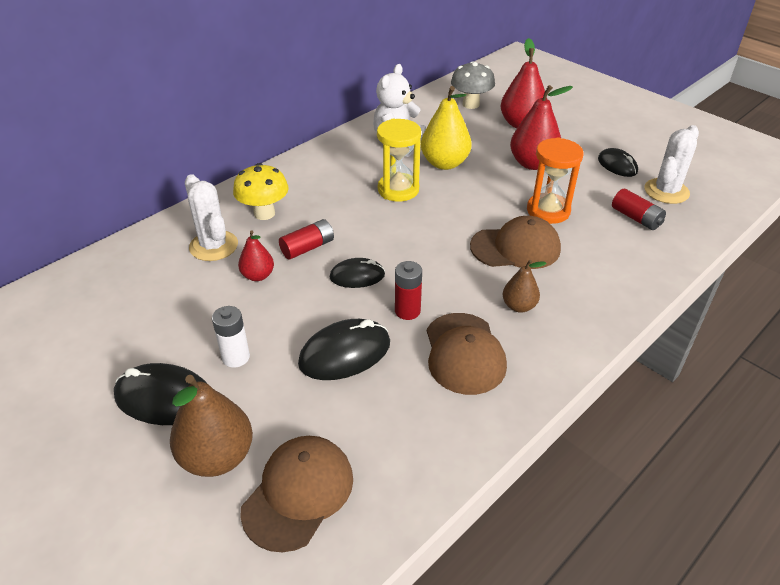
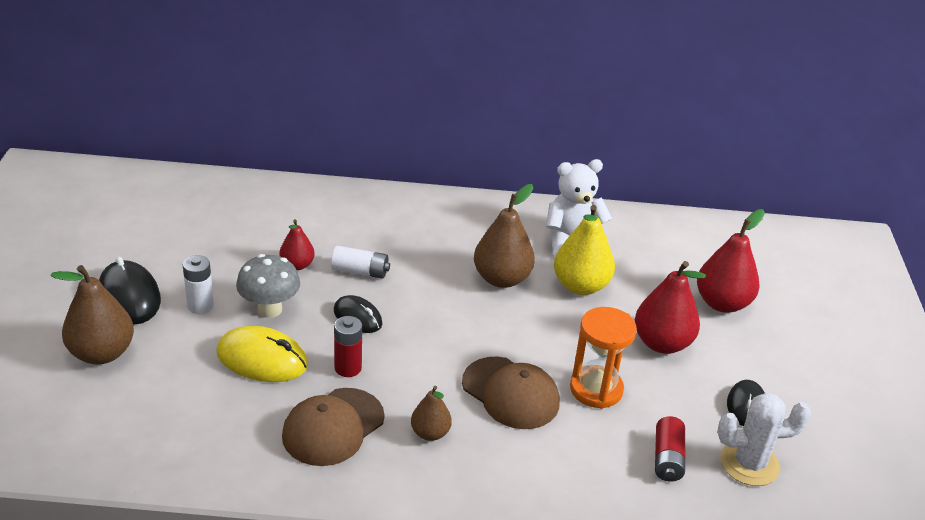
camera: 45 degrees right, 5 degrees down
white cactus [185,174,238,261] -> none
yellow mushroom [233,163,289,220] -> none
brown cap [240,436,353,552] -> none
red battery [279,219,334,260] -> white battery [331,246,390,279]
black mouse [298,319,390,380] -> yellow mouse [217,326,308,382]
yellow hourglass [377,119,421,202] -> brown pear [474,184,535,288]
grey mushroom [451,61,495,109] -> grey mushroom moved to [236,254,300,318]

